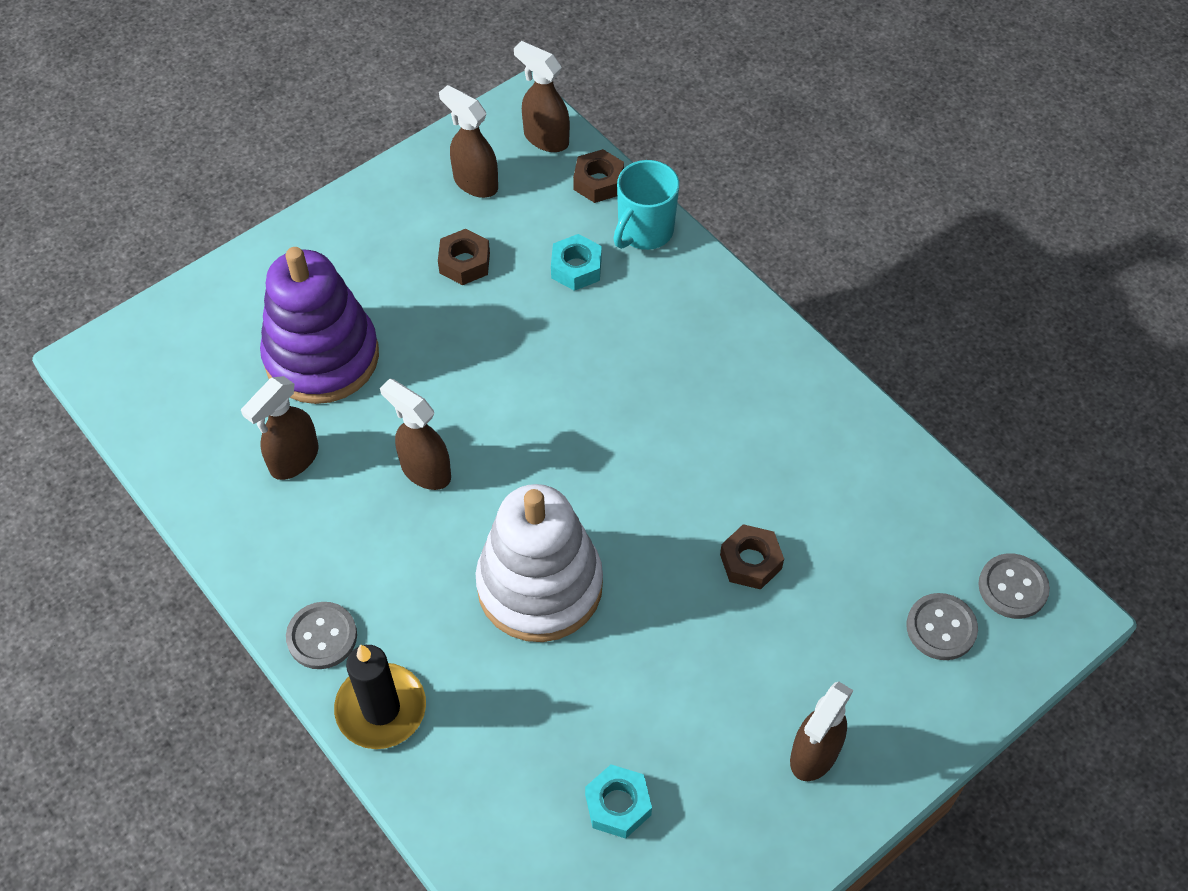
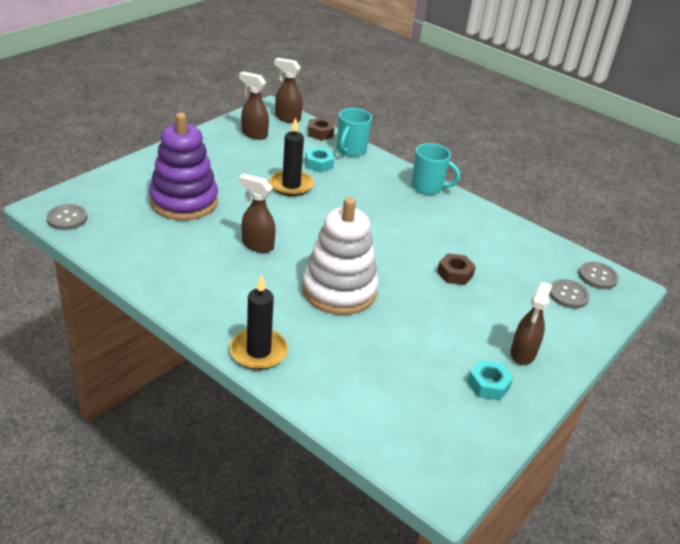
camera: 15 degrees left, 20 degrees down
brown spray bottle [241,376,319,480] -> none
grey button [286,602,357,669] -> grey button moved to [47,204,88,230]
brown nut [438,229,490,285] -> none
turquoise nut [585,765,652,839] -> turquoise nut moved to [468,360,513,401]
none -> black candle [269,117,314,196]
none -> turquoise mug [411,143,460,195]

